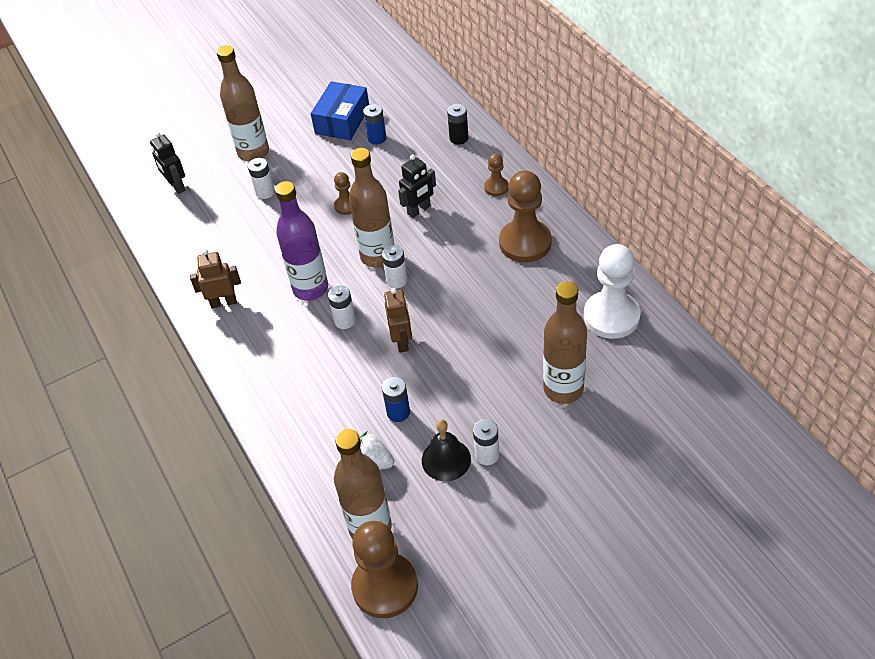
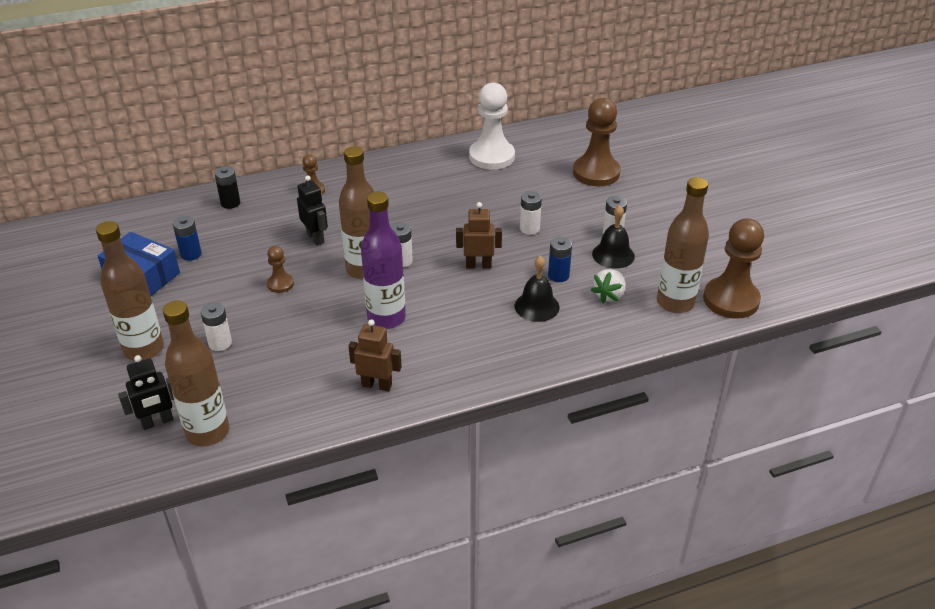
camera: 85 degrees left, 10 degrees down
brown robot [190,249,241,308] -> brown robot turned 105 degrees clockwise [348,319,402,391]
white battery [328,285,356,329] -> white battery moved to [520,191,542,235]
brown pawn [499,171,552,262] -> brown pawn moved to [573,98,620,186]
brown bottle [543,282,587,404] -> brown bottle moved to [163,300,229,446]
none -> black bell [515,256,560,322]

